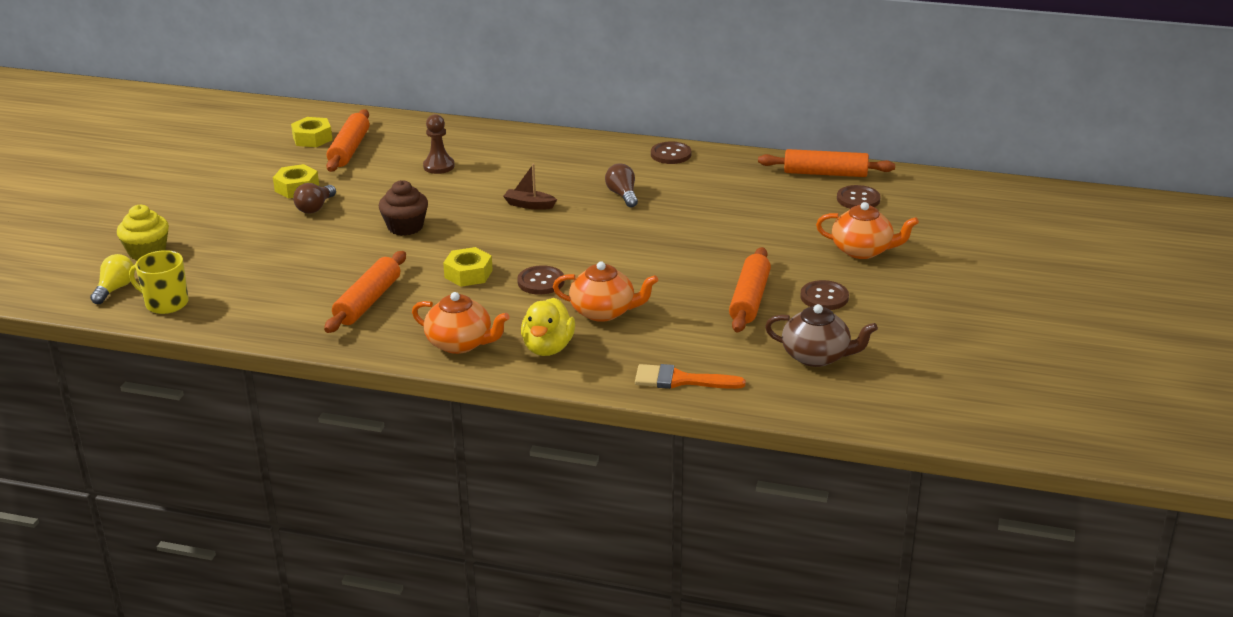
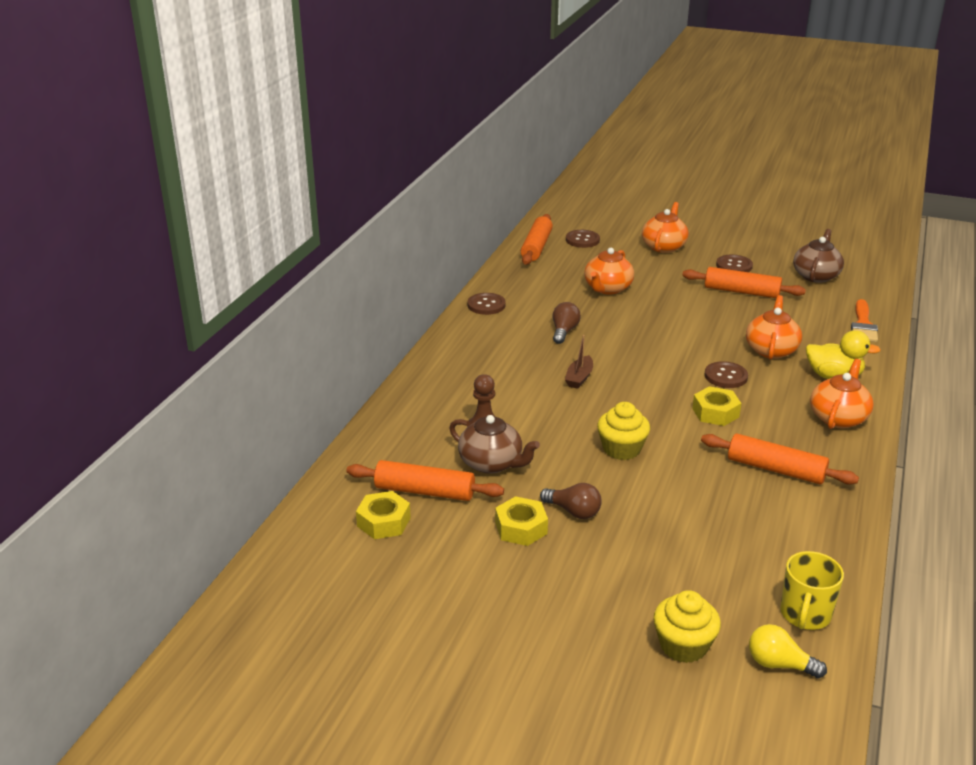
camera: 85 degrees left, 0 degrees up
brown cupcake [379,180,428,236] -> yellow cupcake [597,402,650,460]
brown light bulb [605,163,638,207] -> brown light bulb turned 120 degrees clockwise [553,302,581,344]
none -> brown teapot [449,415,540,474]
none -> orange teapot [584,248,634,295]

